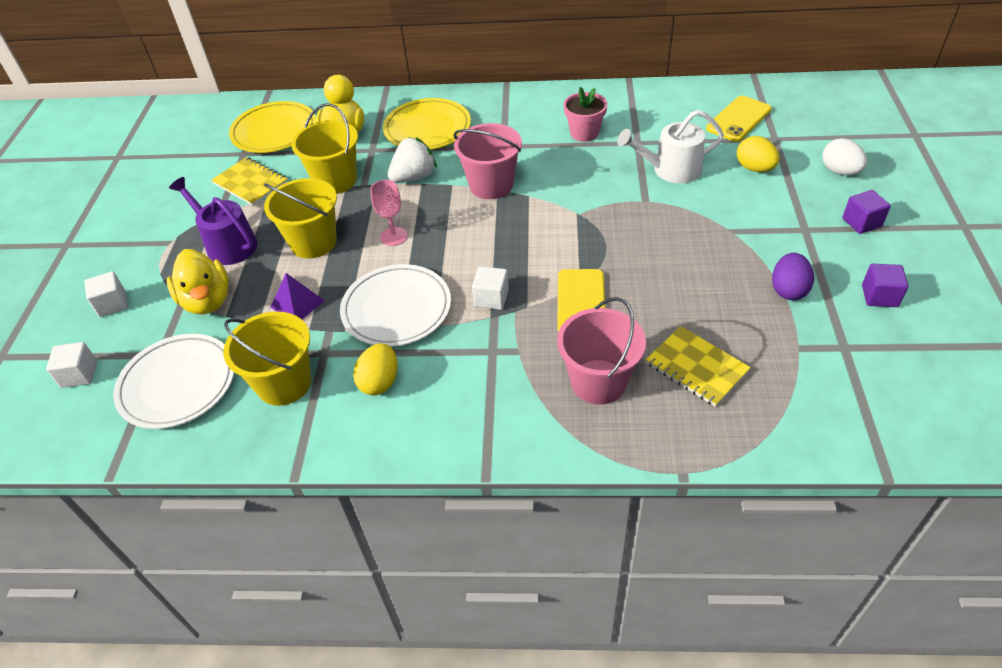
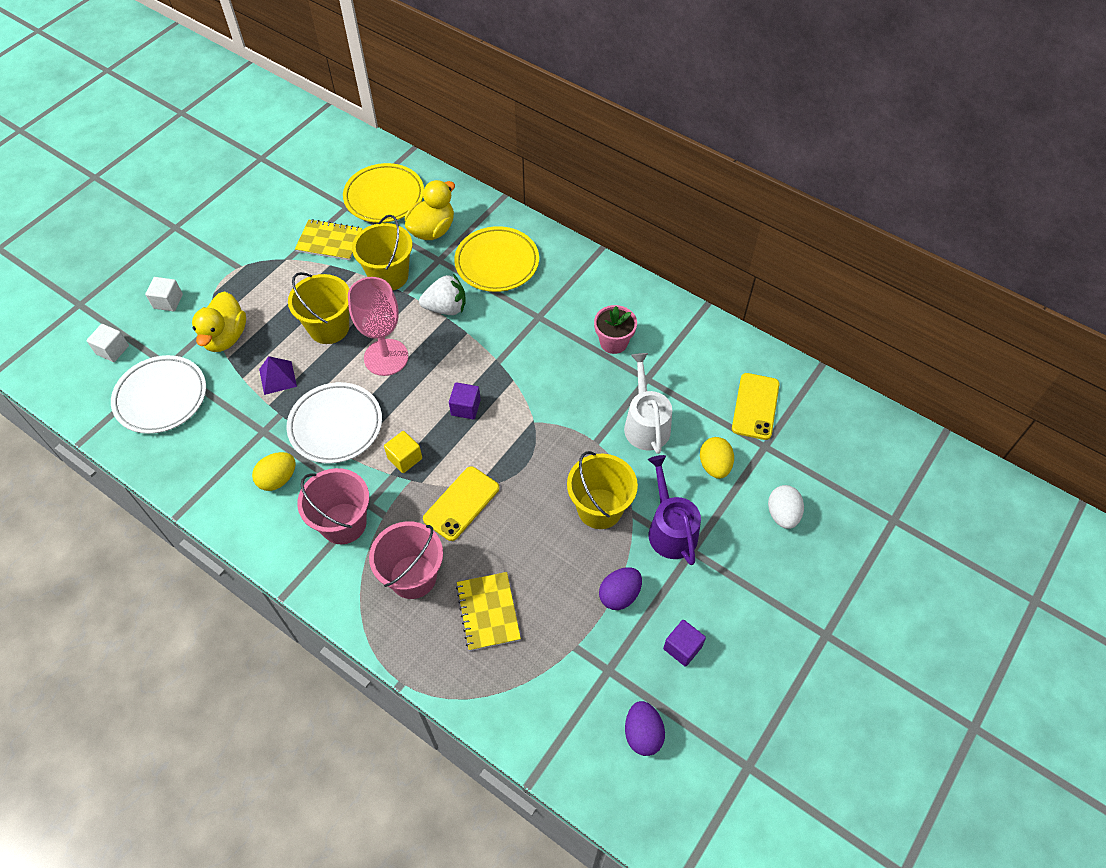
camera: 30 degrees right, 10 degrees up
purple watering can [169,177,258,265] -> purple watering can moved to [648,455,701,565]
yellow notebook [211,157,288,206] -> yellow notebook turned 60 degrees counterclockwise [295,219,362,260]
yellow bucket [223,312,311,406] -> yellow bucket moved to [567,451,638,529]
pink goblet [370,180,408,246] -> pink goblet [348,277,408,376], size x1.82
pink bucket [454,123,522,199] -> pink bucket moved to [297,468,369,544]
white cube [472,266,509,310] -> yellow cube [384,431,422,473]
white watering can [617,110,724,184] -> white watering can turned 60 degrees clockwise [624,353,672,454]
yellow phone [706,96,772,142] -> yellow phone turned 60 degrees counterclockwise [732,373,780,440]
purple cube [842,190,891,234] -> purple cube moved to [449,382,481,419]
none -> purple egg [625,701,665,756]

